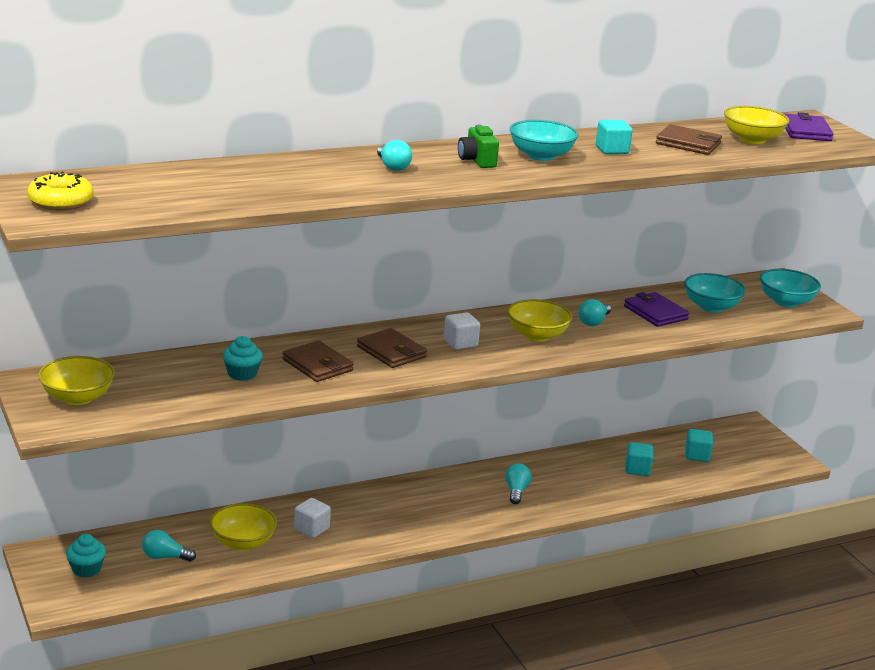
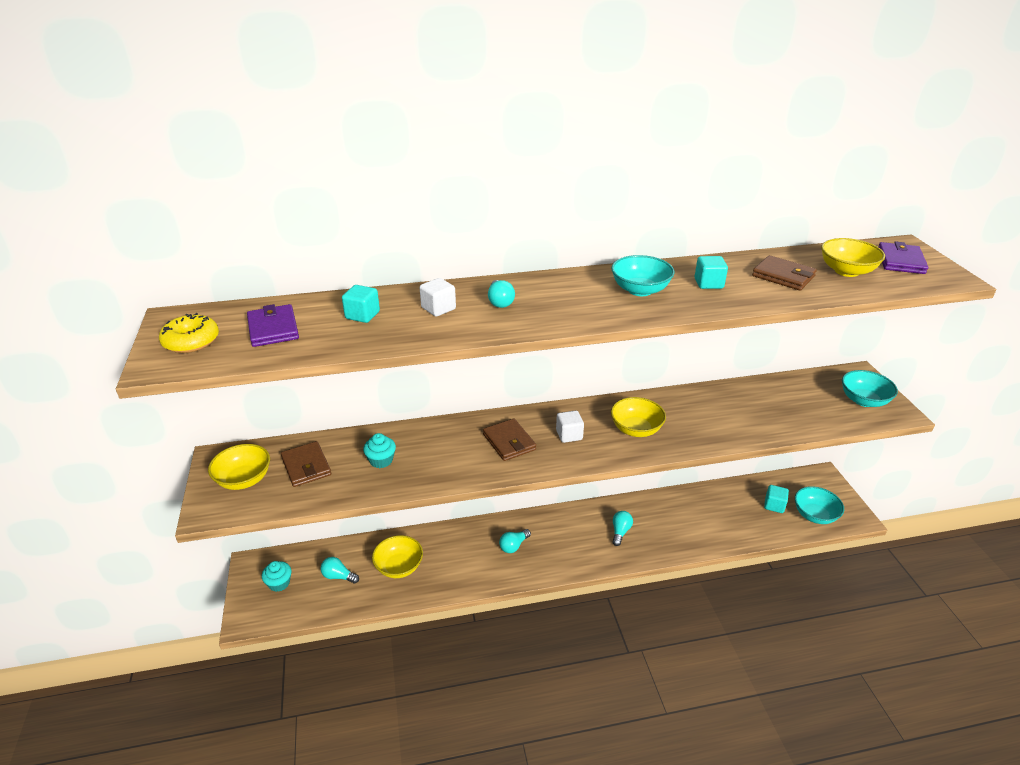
camera: 15 degrees right, 10 degrees up
brown wallet [283,341,354,382] -> brown wallet moved to [281,441,331,487]
white cube [294,498,331,538] -> white cube moved to [420,278,456,316]
green camera [458,125,499,168] -> none
turquoise light bulb [578,299,611,326] -> turquoise light bulb moved to [499,529,531,553]
purple wallet [624,292,689,327] -> purple wallet moved to [247,304,299,347]
turquoise cube [626,442,653,476] -> turquoise cube moved to [342,285,380,323]
turquoise bowl [684,273,746,313] -> turquoise bowl moved to [795,486,844,524]

